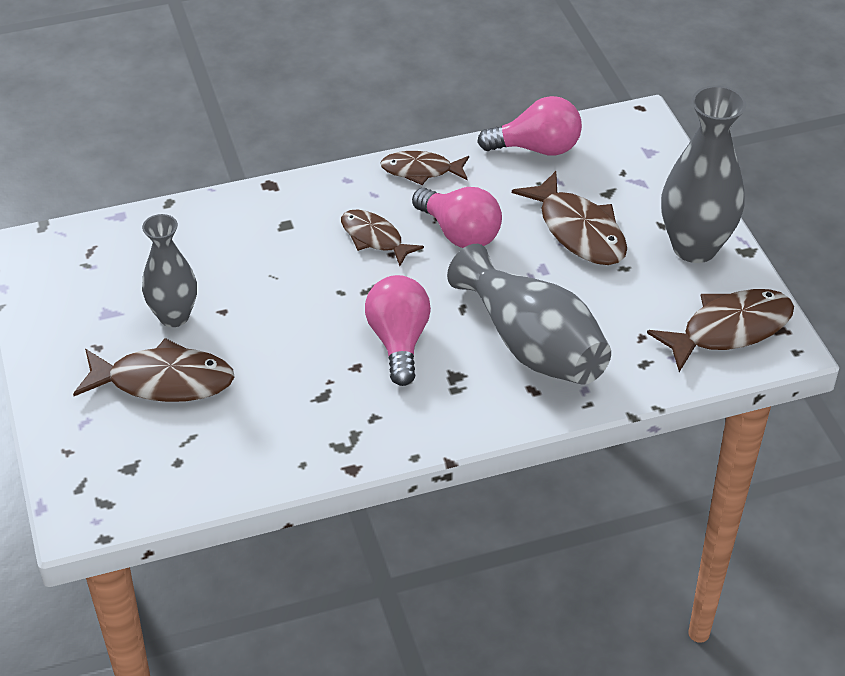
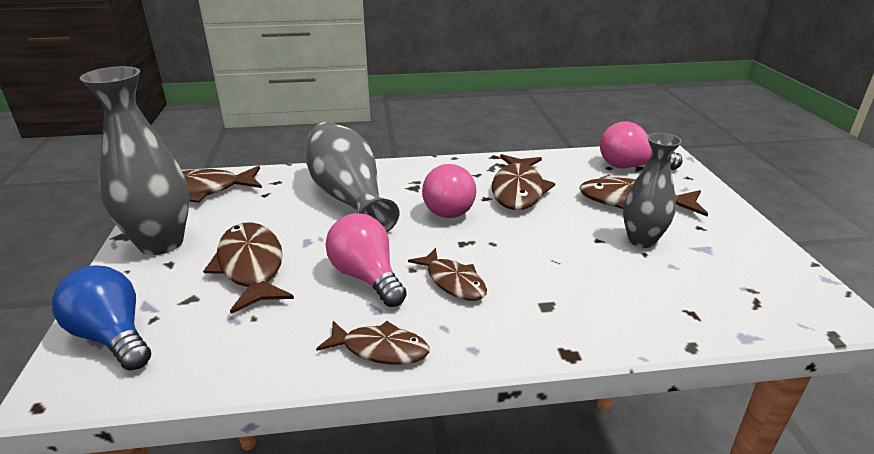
camera: 170 degrees left, 15 degrees down
pink light bulb [477,96,582,156] -> pink light bulb moved to [600,122,683,170]
none -> blue light bulb [52,266,151,370]
none -> brown fish [492,154,555,210]

